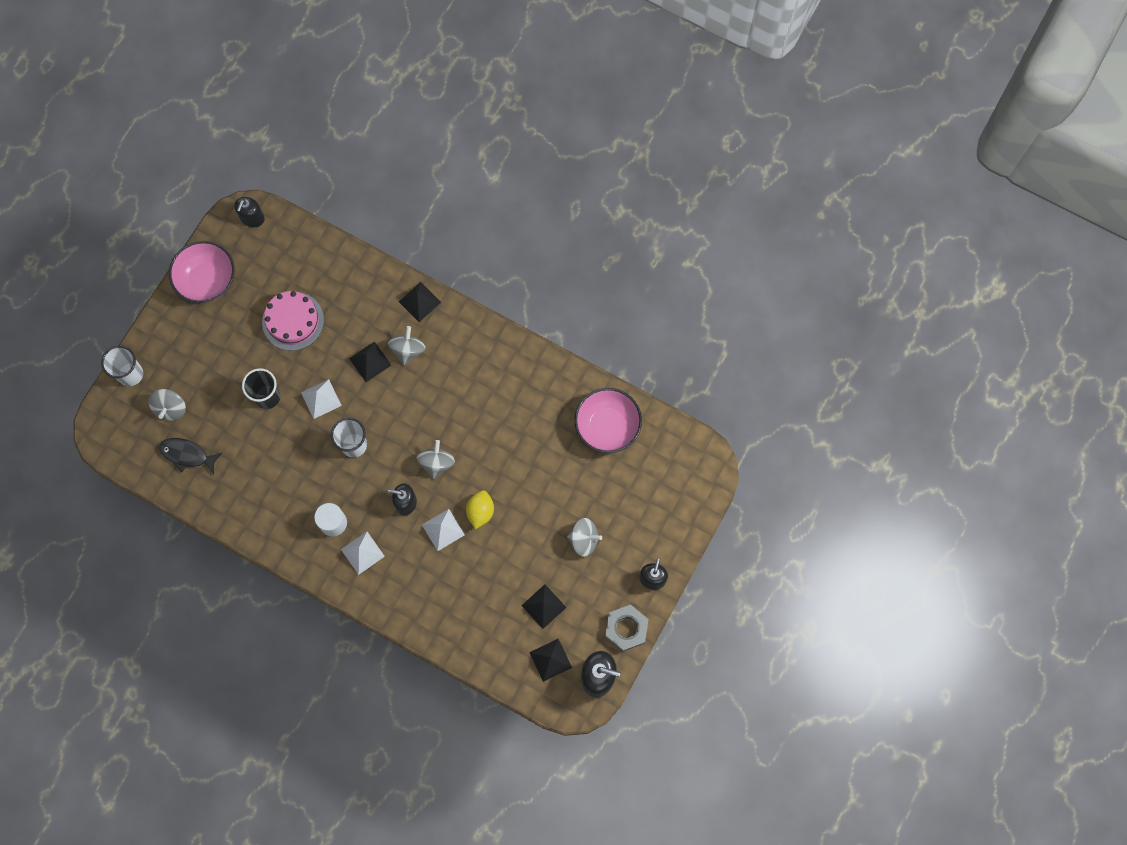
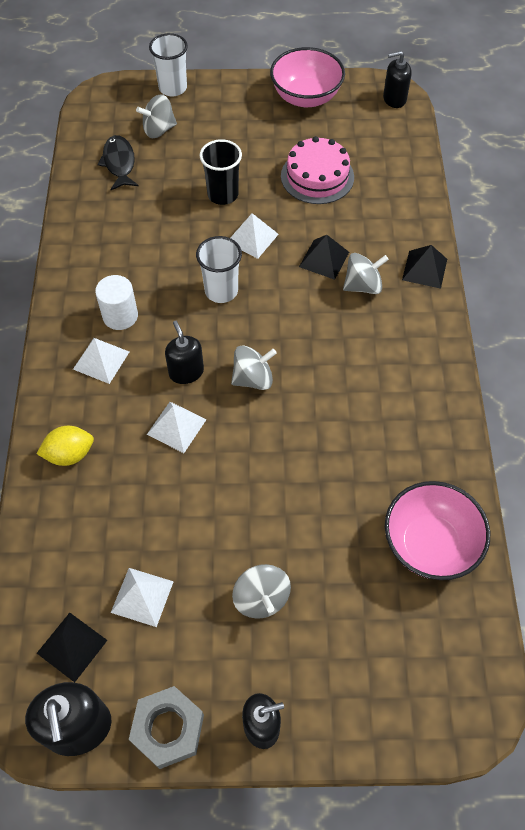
camera: 60 degrees right, 15 degrees down
yellow lemon [466,490,494,529] -> yellow lemon moved to [37,426,94,466]
black pyramid [521,584,567,629] -> white pyramid [111,568,174,627]

